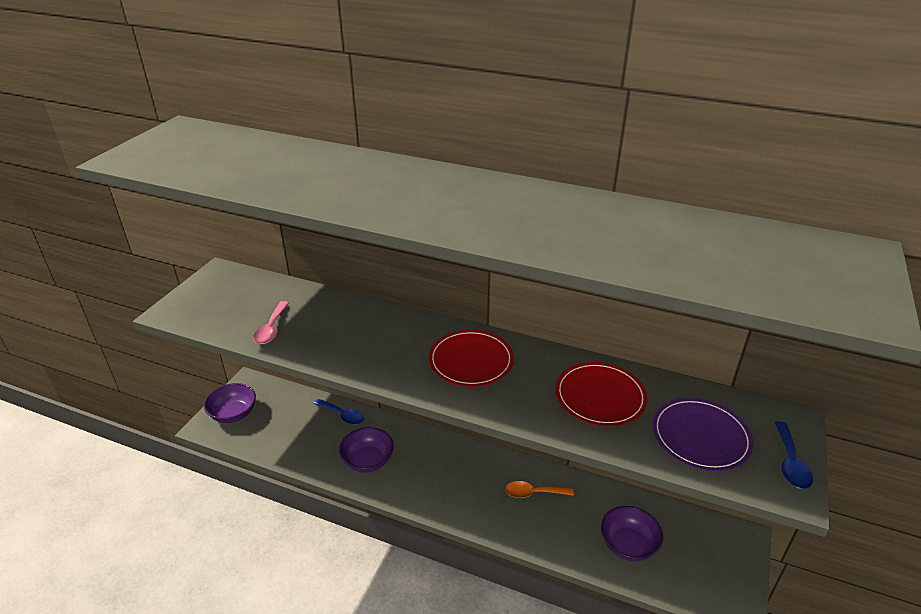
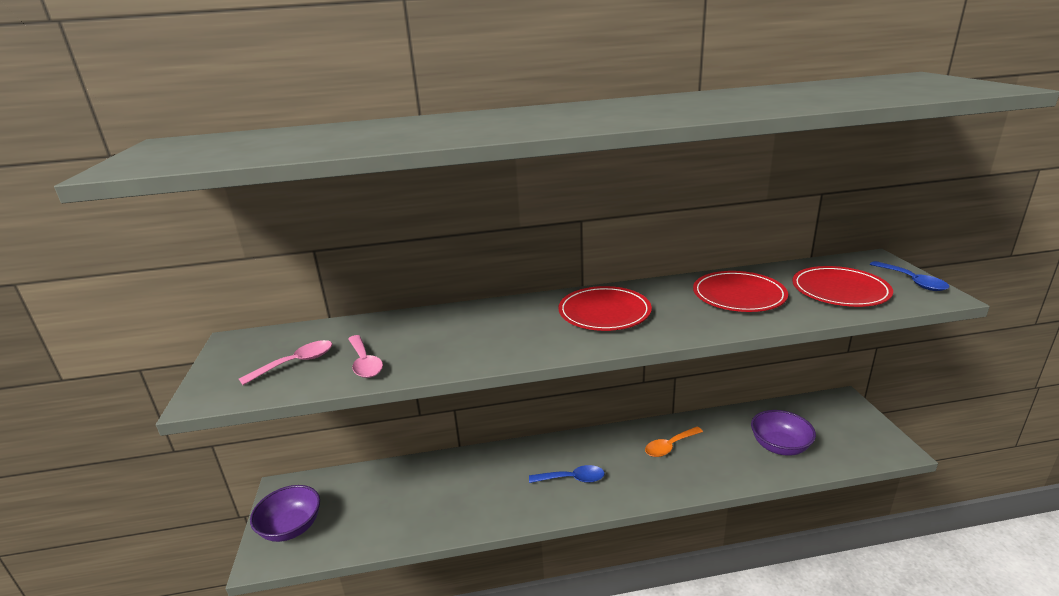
camera: 30 degrees left, 10 degrees down
blue spoon [314,399,364,425] -> blue spoon moved to [529,465,605,483]
purple bowl [339,427,394,473] -> none
purple plate [653,398,753,471] -> red plate [792,266,893,307]
none -> pink spoon [239,340,332,385]

